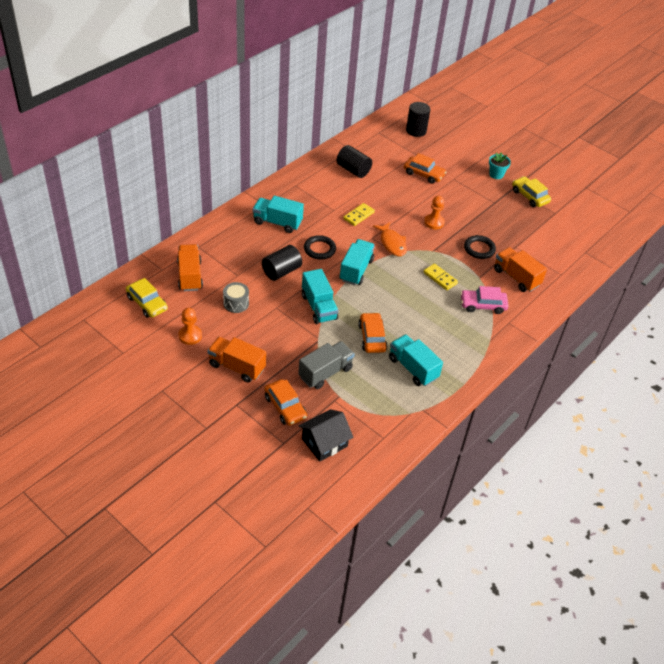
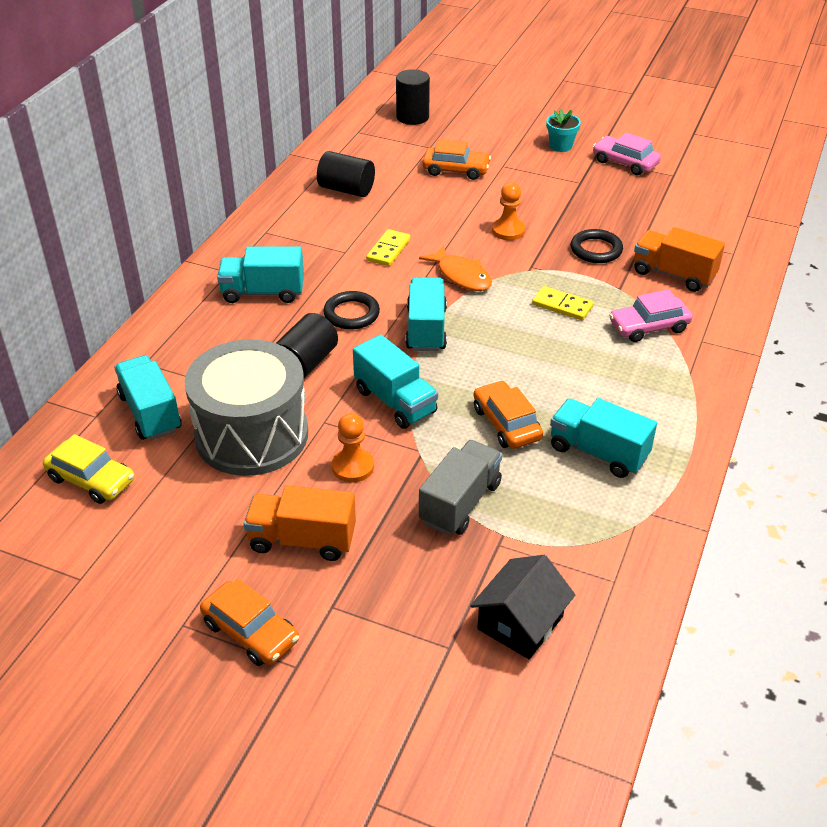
camera: 15 degrees left, 5 degrees down
orange truck [177,244,203,291] -> turquoise truck [114,355,182,440]
orange pawn [178,308,202,345] -> orange pawn moved to [332,413,374,483]
grey drum [223,282,249,313] -> grey drum [185,339,308,476], size x2.41
orange car [264,379,307,426] -> orange car moved to [200,579,299,666]
yellow car [512,176,551,207] -> pink car [593,132,661,175]

